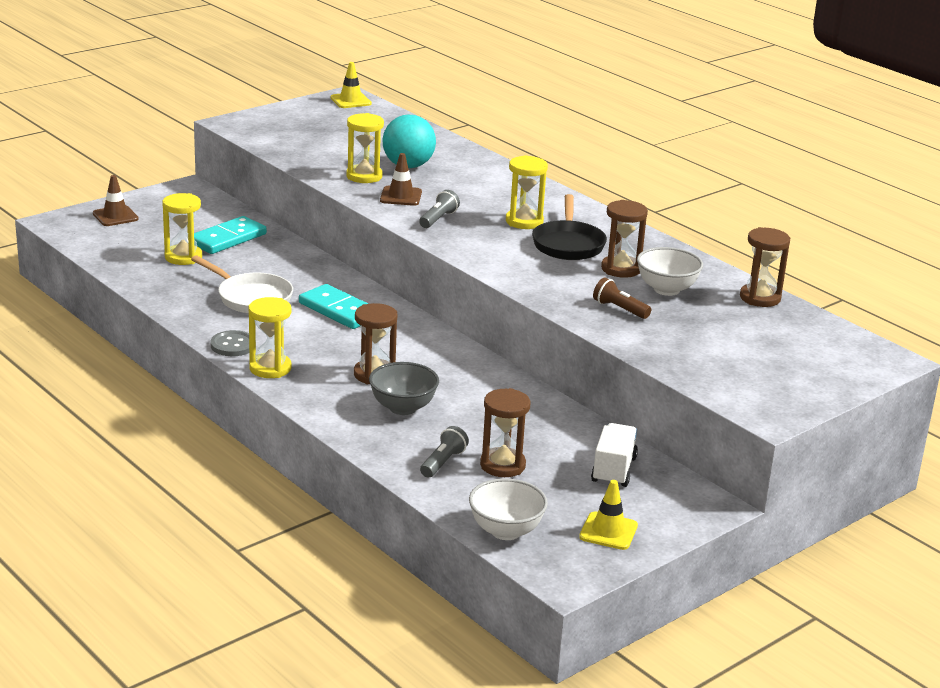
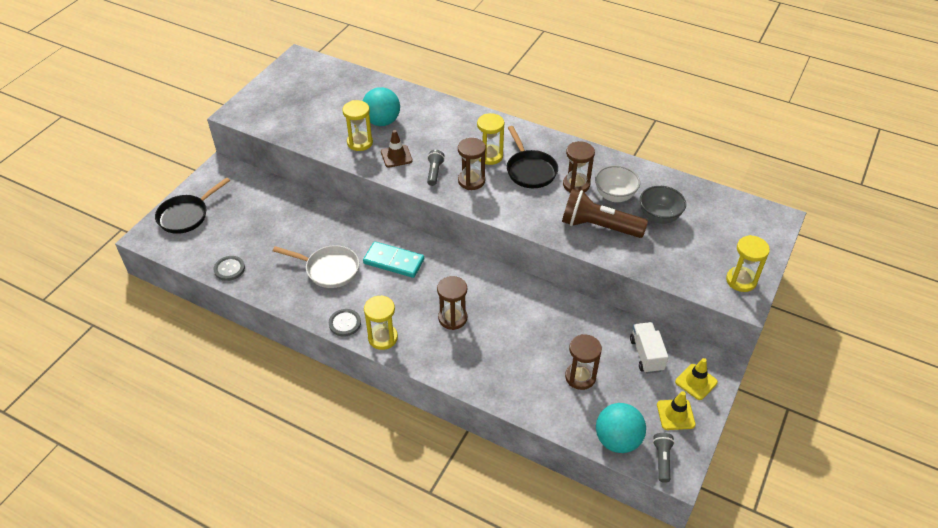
camera: 20 degrees left, 20 degrees up
brown traffic cone [93,175,139,226] -> black pan [155,177,230,234]
yellow hourglass [162,193,202,265] -> yellow hourglass moved to [726,235,770,292]
turquoise domino [194,216,267,254] -> none
yellow traffic cone [330,62,372,108] -> yellow traffic cone moved to [675,358,718,400]
grey bowl [369,362,439,415] -> grey bowl moved to [640,186,686,224]
grey flashlight [420,426,469,478] -> grey flashlight moved to [653,433,675,483]
white bowl [469,478,548,540] -> turquoise ball [596,403,646,453]
brown flashlight [593,277,651,319] -> brown flashlight [562,189,648,238], size x2.02
brown hourglass [740,227,790,307] -> brown hourglass moved to [458,138,486,190]
none -> grey button [214,256,245,281]

